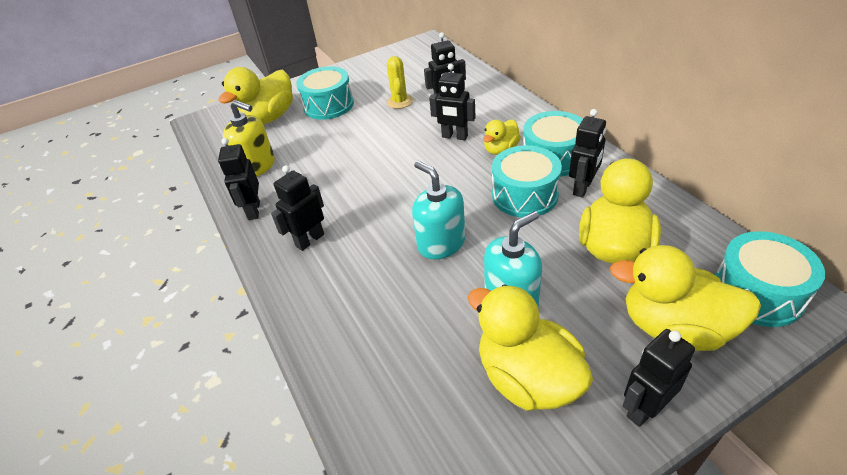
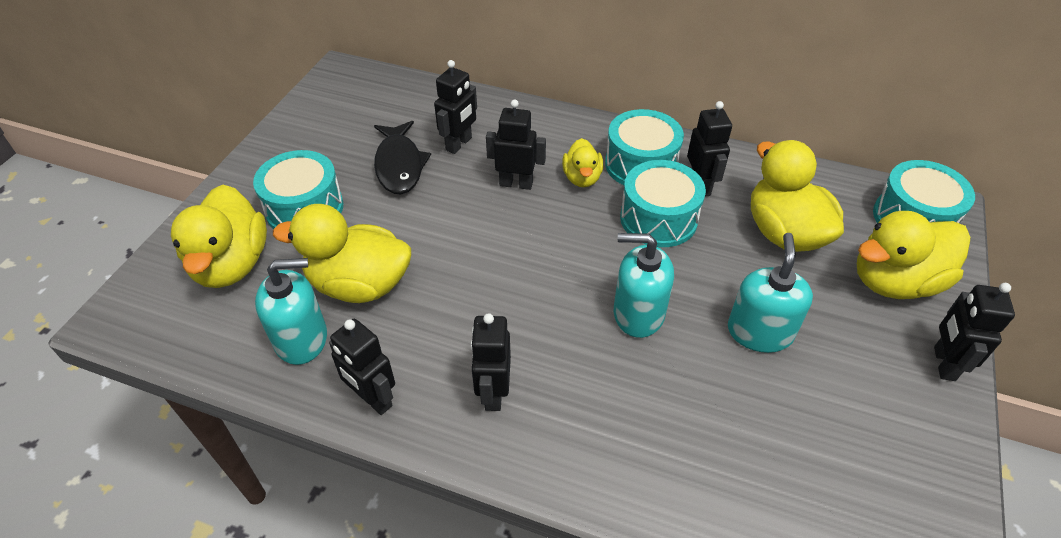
camera: 45 degrees left, 5 degrees up
yellow soap dispenser [223,100,275,177] -> turquoise soap dispenser [255,258,327,365]
yellow cactus [387,56,413,109] -> black fish [374,121,431,194]
black robot [429,64,476,140] -> black robot turned 150 degrees counterclockwise [486,100,546,190]
yellow duck [468,284,593,411] -> yellow duck moved to [273,204,411,303]

